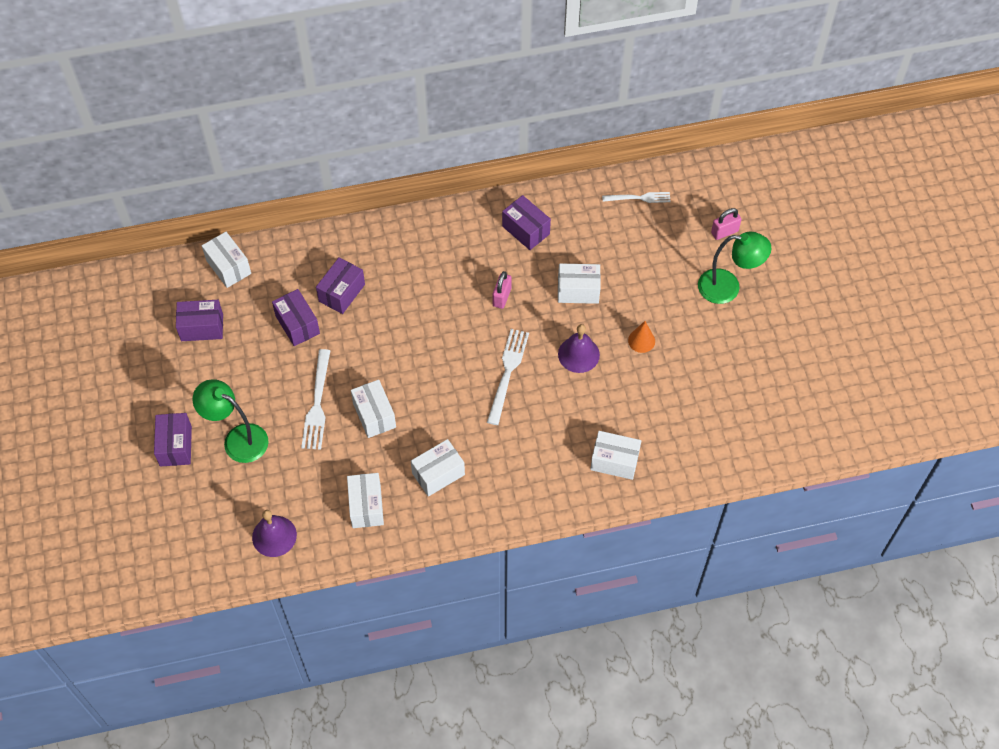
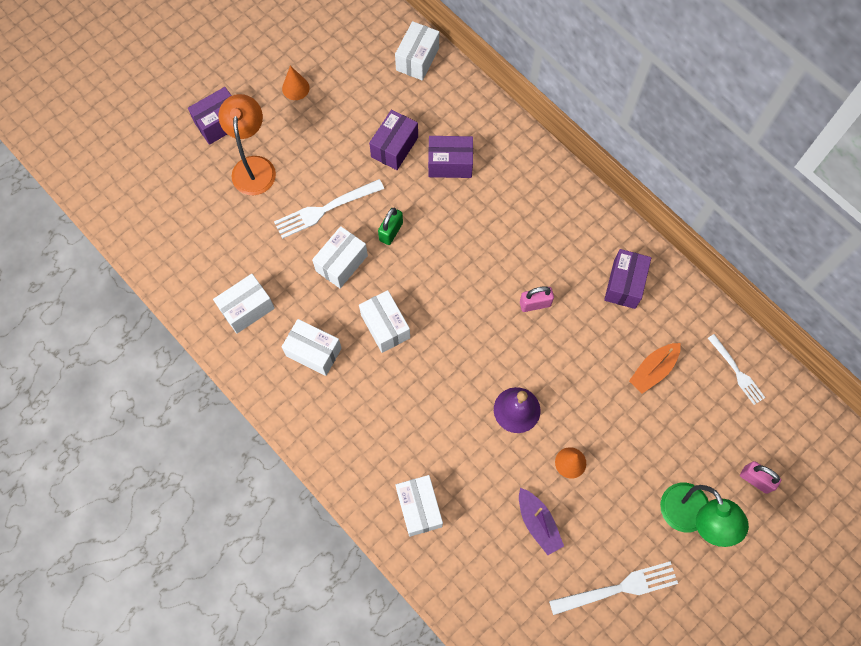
camera: 60 degrees right, 10 degrees up
purple box [176,300,223,341] -> none
green lamp [193,379,269,463] -> orange lamp [218,94,276,195]
purple bell [252,510,297,557] -> none
white fork [487,329,529,425] -> white fork moved to [549,561,678,615]
white box [558,263,601,304] -> white box moved to [359,290,410,353]
none -> orange cone [282,66,310,100]
none -> green padlock [378,208,403,245]
none -> purple boat [519,488,564,555]
none -> orange boat [629,343,681,394]

